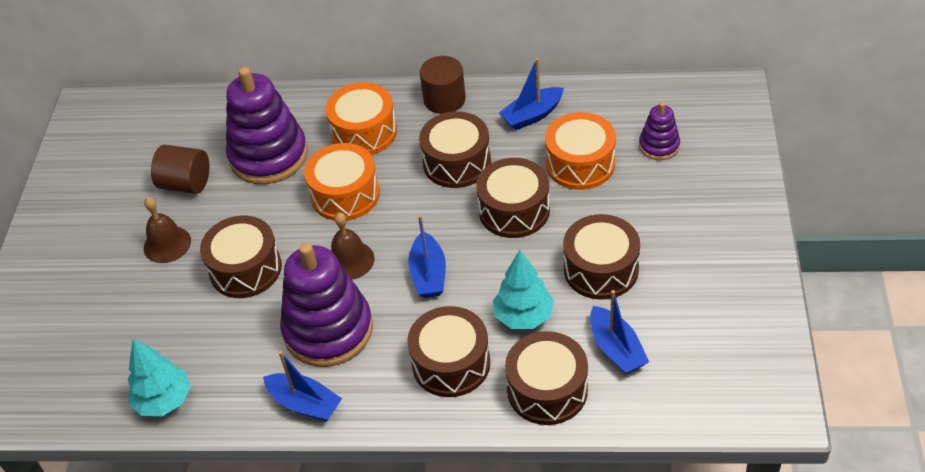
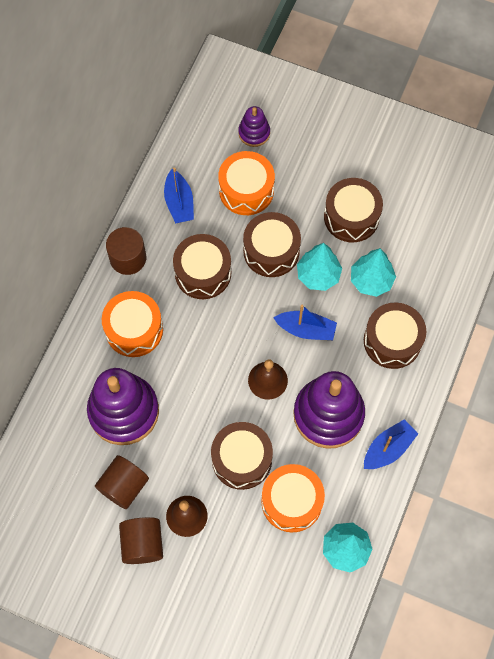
camera: 75 degrees left, 20 degrees up
orange drum [304,143,380,221] -> orange drum moved to [261,464,325,532]
brown drum [505,331,588,425] -> none
blue boat [590,290,649,375] -> none
none -> brown cylinder [119,517,163,564]
none -> turquoise tree [297,243,342,291]

